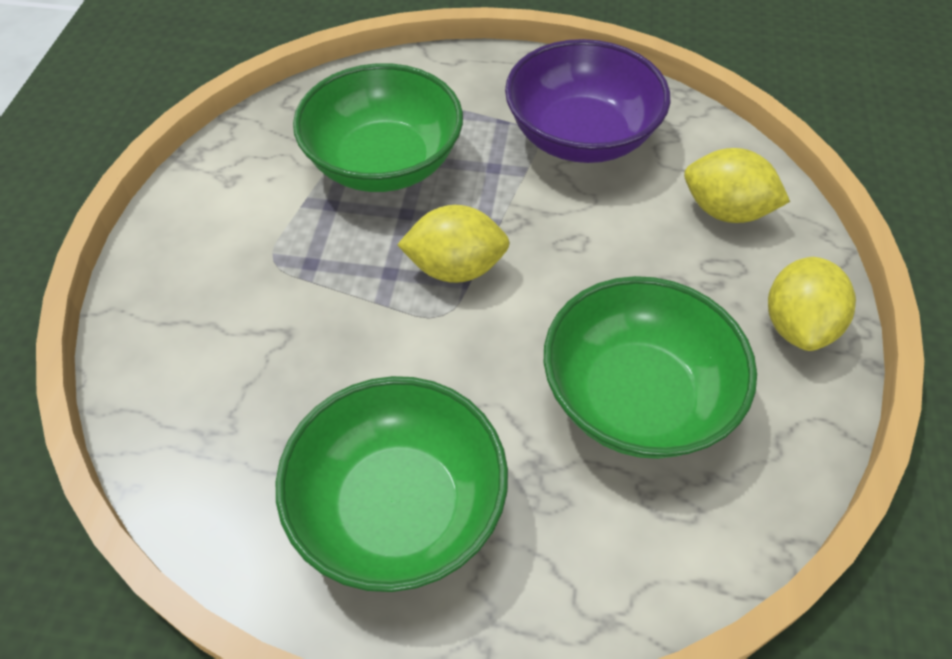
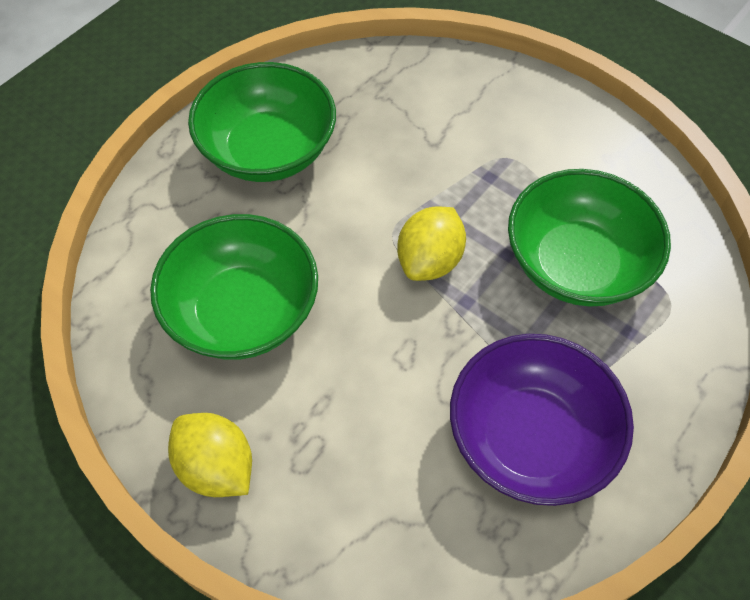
camera: 120 degrees right, 5 degrees up
yellow lemon [684,148,790,223] -> none

